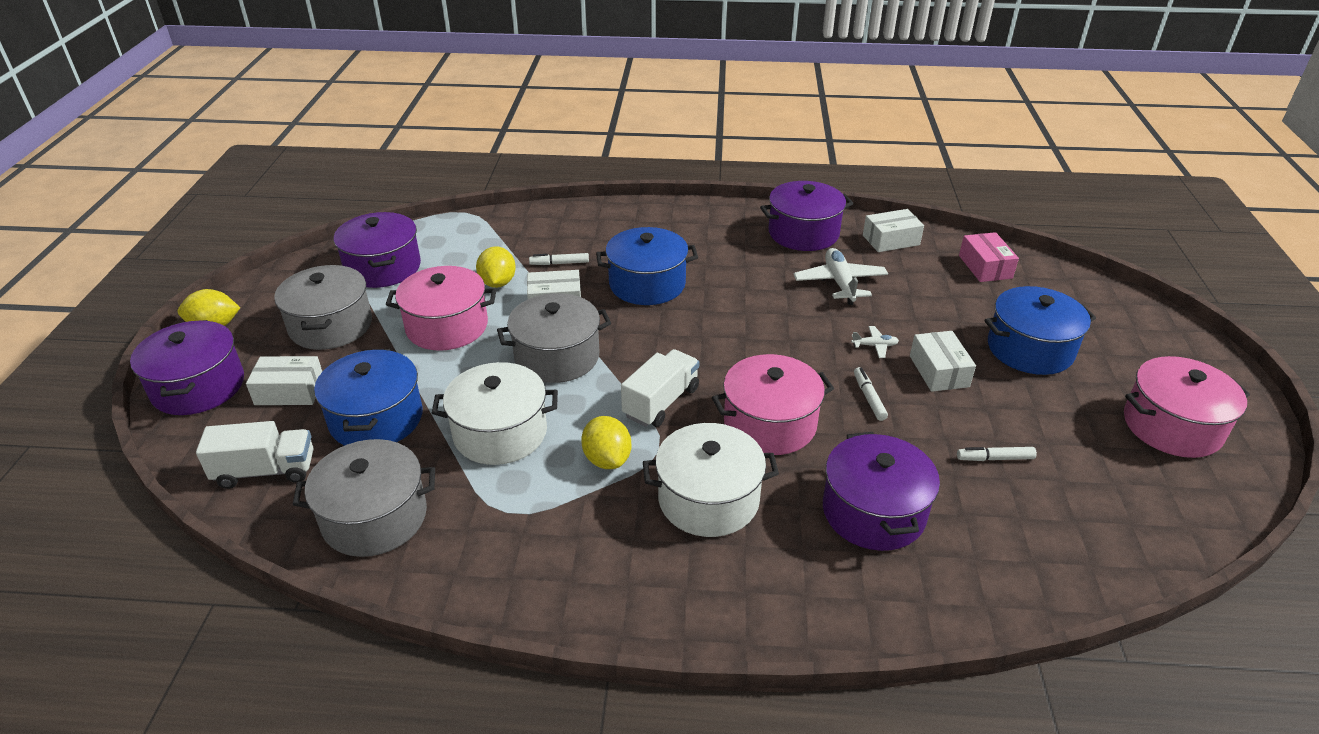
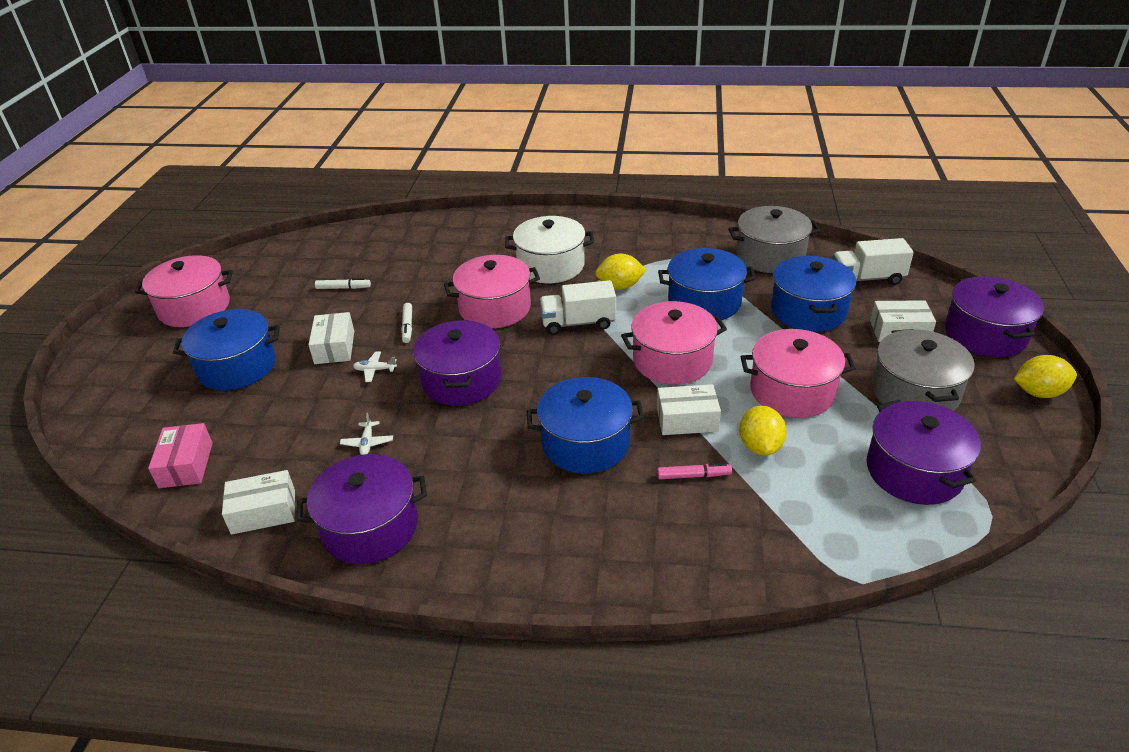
camera: 175 degrees left, 0 degrees up
white pot [432,362,558,465] -> blue pot [658,248,756,320]
grey pot [497,293,611,383] -> pink pot [621,301,727,384]
white marker [529,253,589,265] -> pink marker [657,463,732,479]
yellow lemon [581,416,631,469] -> yellow lemon turned 75 degrees counterclockwise [595,254,647,290]
white truck [621,349,699,427] -> white truck turned 45 degrees clockwise [540,280,616,335]
white plane [794,248,888,305] -> white plane [340,413,393,455], size x0.50
purple pot [823,432,940,551] -> purple pot moved to [413,320,502,406]

